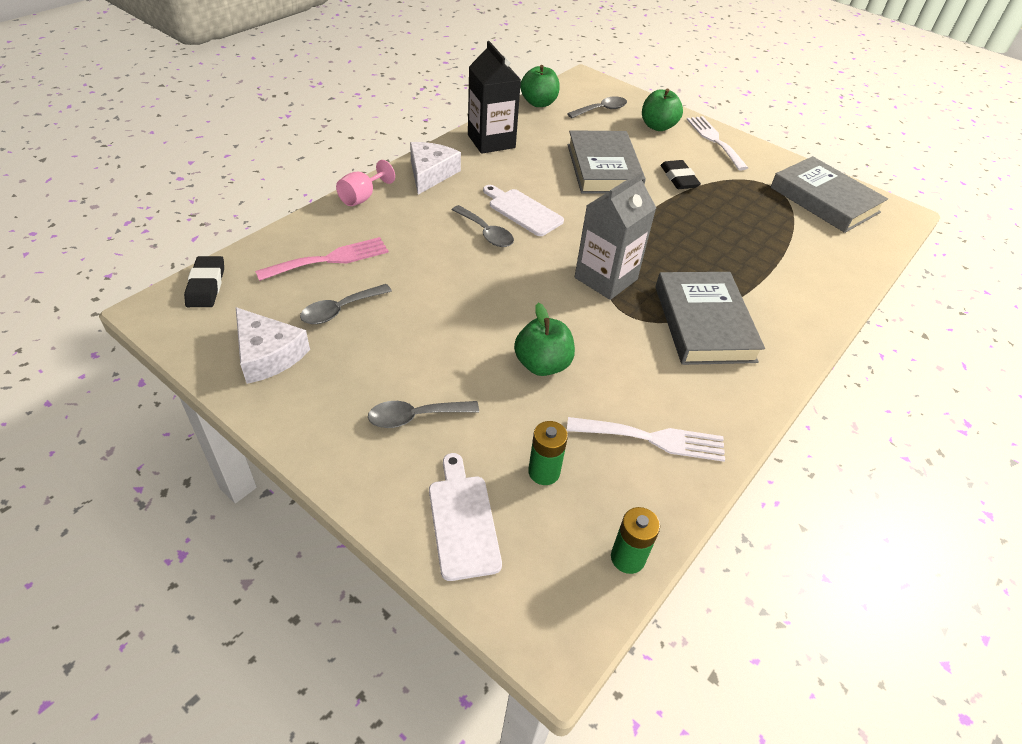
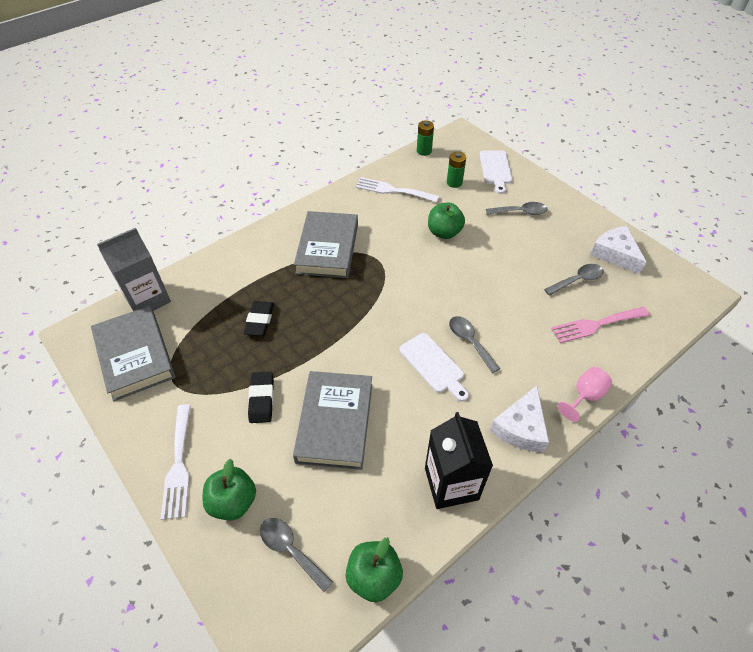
camera: 165 degrees left, 5 degrees up
black eraser [184,256,224,307] -> black eraser moved to [243,301,274,336]
grey spoon [567,97,627,118] -> grey spoon turned 60 degrees clockwise [260,518,333,592]
grey carton [575,171,656,300] -> grey carton moved to [97,228,171,311]

